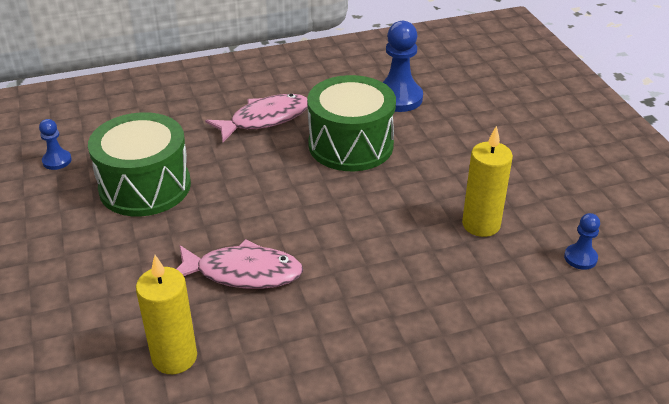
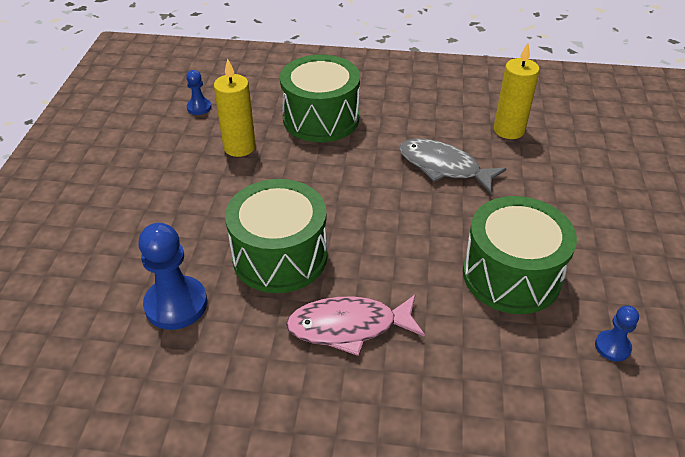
camera: 155 degrees left, 5 degrees up
pink fish [177,239,303,289] -> grey fish [399,138,507,194]
none -> green drum [280,55,360,142]

